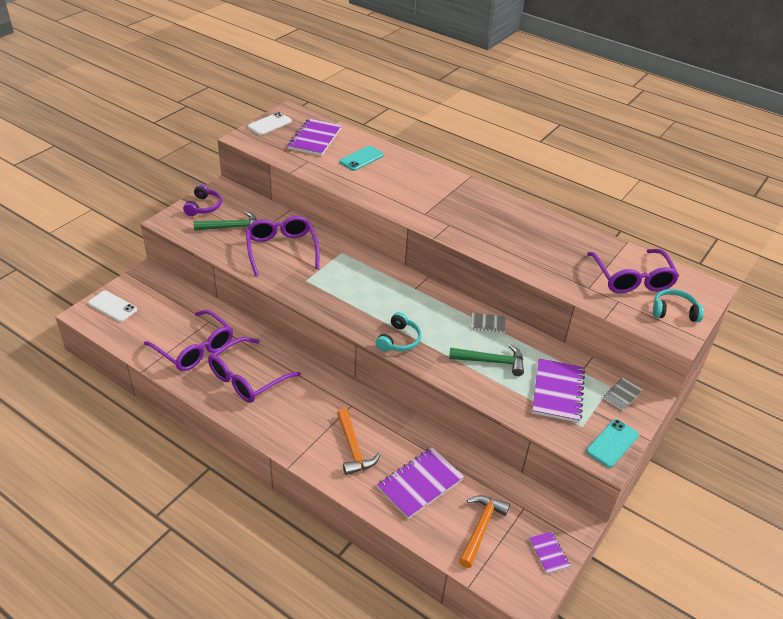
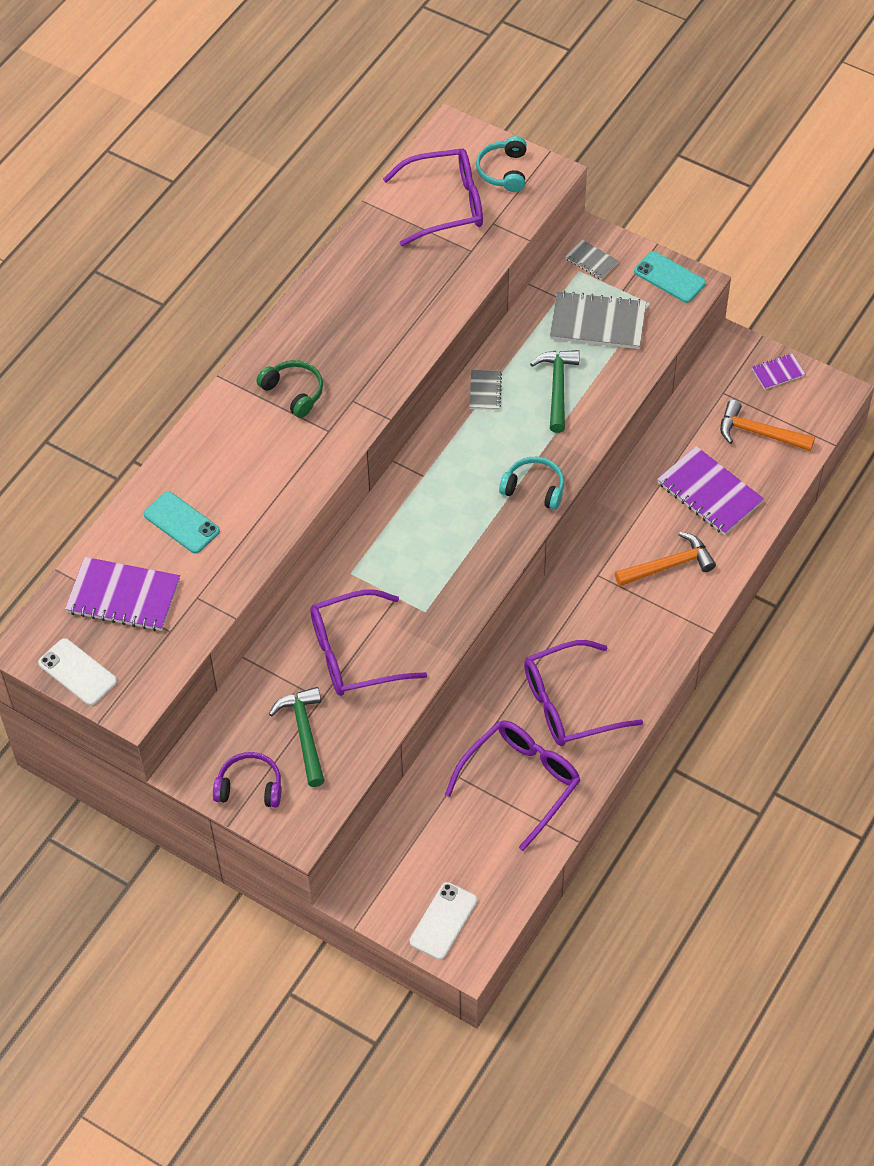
camera: 90 degrees left, 15 degrees up
purple glasses [208,337,301,403] -> purple glasses turned 120 degrees clockwise [524,640,643,746]
purple notebook [532,358,585,423] -> grey notebook [550,291,646,349]
none -> green headphones [256,360,323,418]

